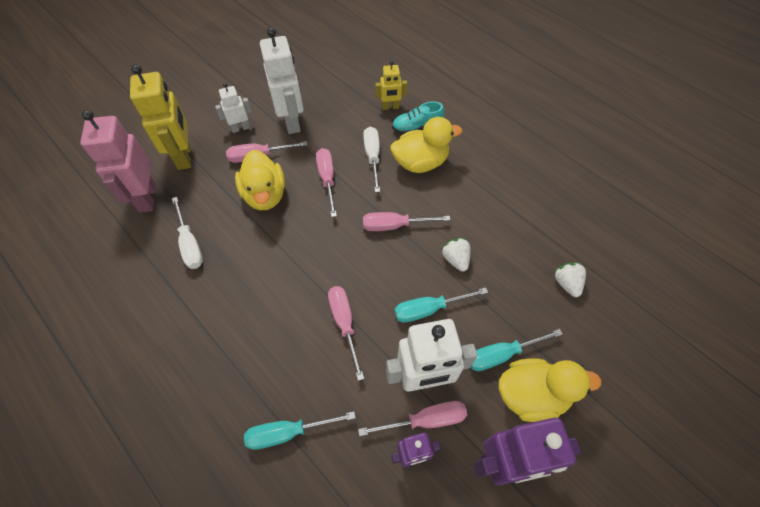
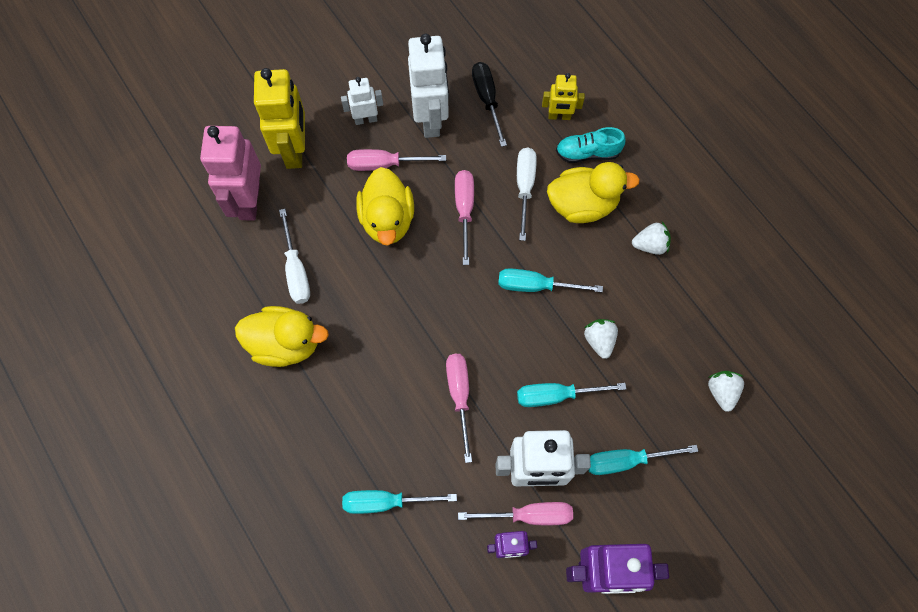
camera: 10 degrees right, 10 degrees up
pink screwdriver [363,212,450,231] -> turquoise screwdriver [498,268,603,292]
yellow duck [499,358,602,422] -> yellow duck moved to [235,306,329,367]
none -> black screwdriver [472,62,507,147]
none -> white strawberry [632,222,671,255]

